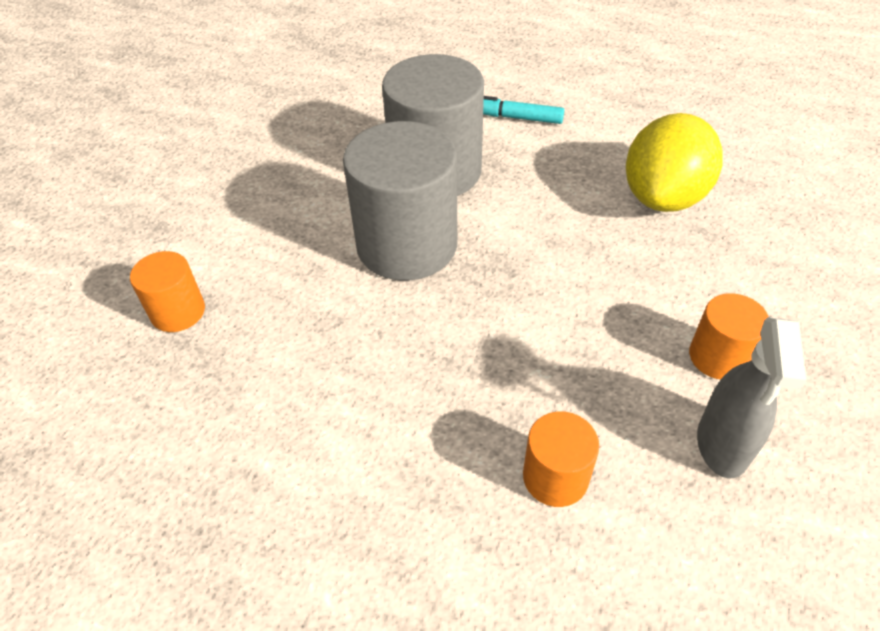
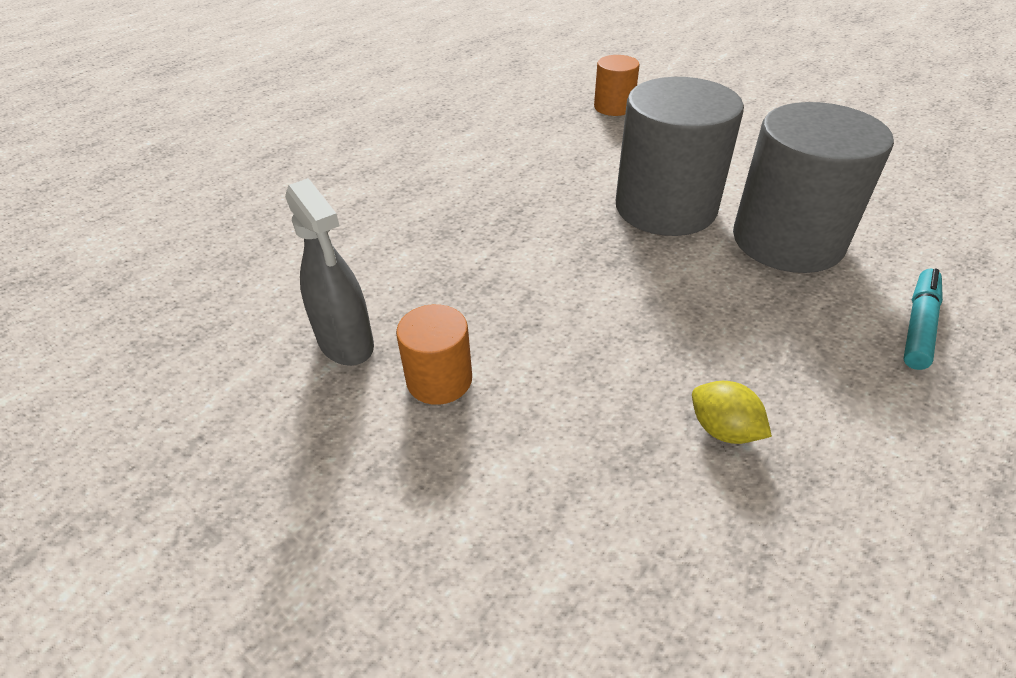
camera: 105 degrees right, 5 degrees down
orange cylinder [523,411,599,507] -> none
yellow lemon [626,113,723,212] -> yellow lemon [692,381,772,444], size x0.44
grey spray bottle [697,317,806,478] -> grey spray bottle turned 150 degrees counterclockwise [285,178,374,366]

